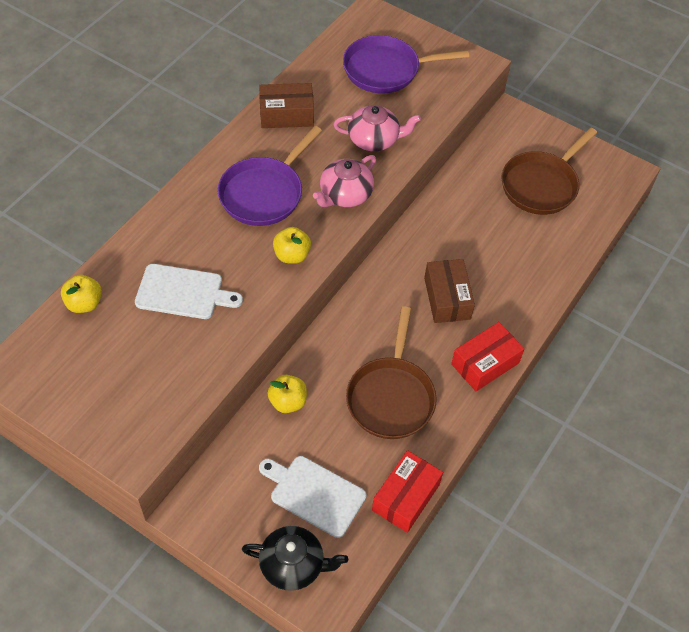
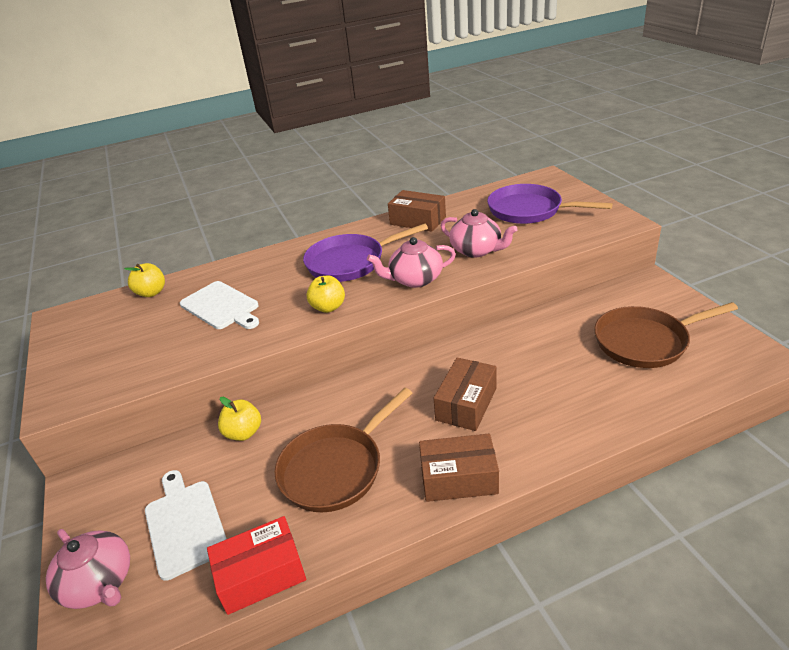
camera: 40 degrees right, 20 degrees down
black teapot [242,526,348,591] -> pink teapot [46,529,130,609]
red box [451,322,524,391] -> brown box [419,433,499,502]

